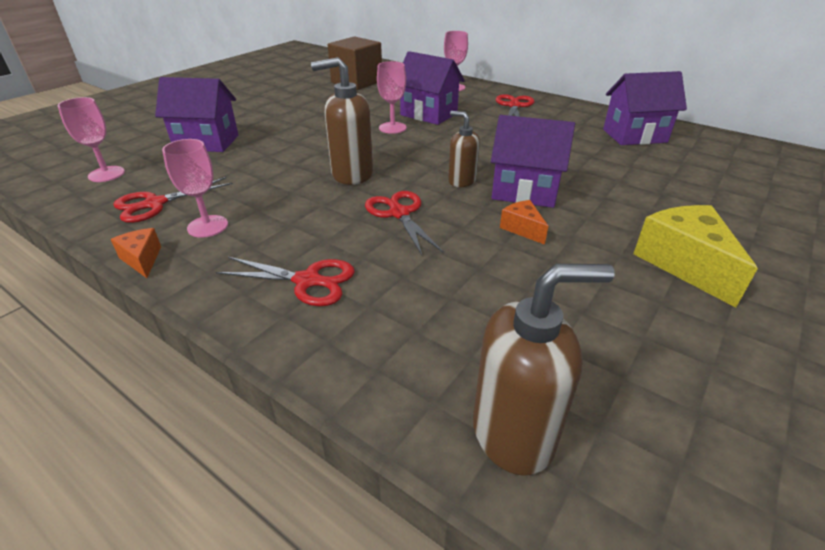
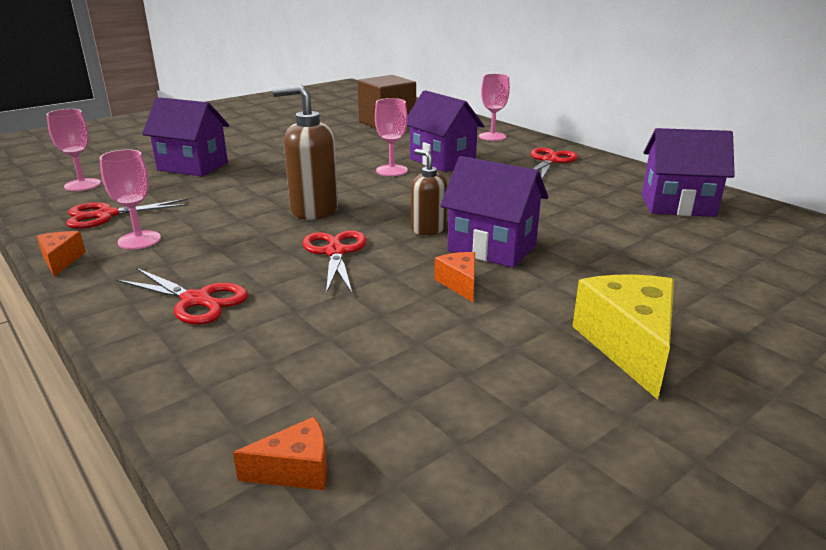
camera: 15 degrees right, 10 degrees down
brown soap dispenser [473,264,614,476] -> orange cheese [233,417,327,490]

